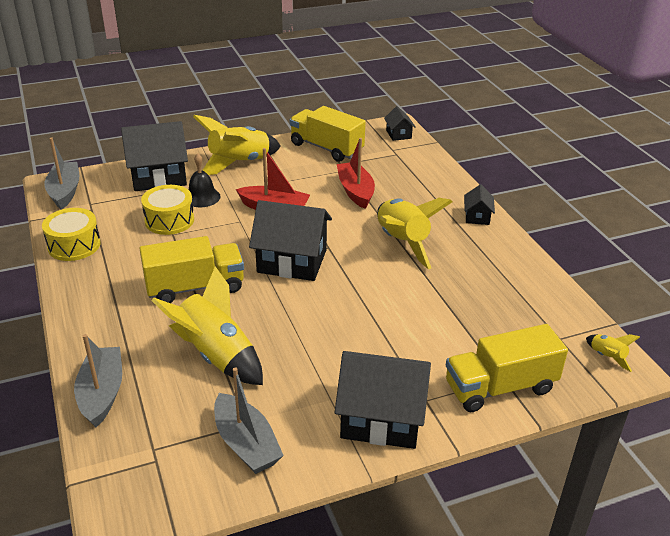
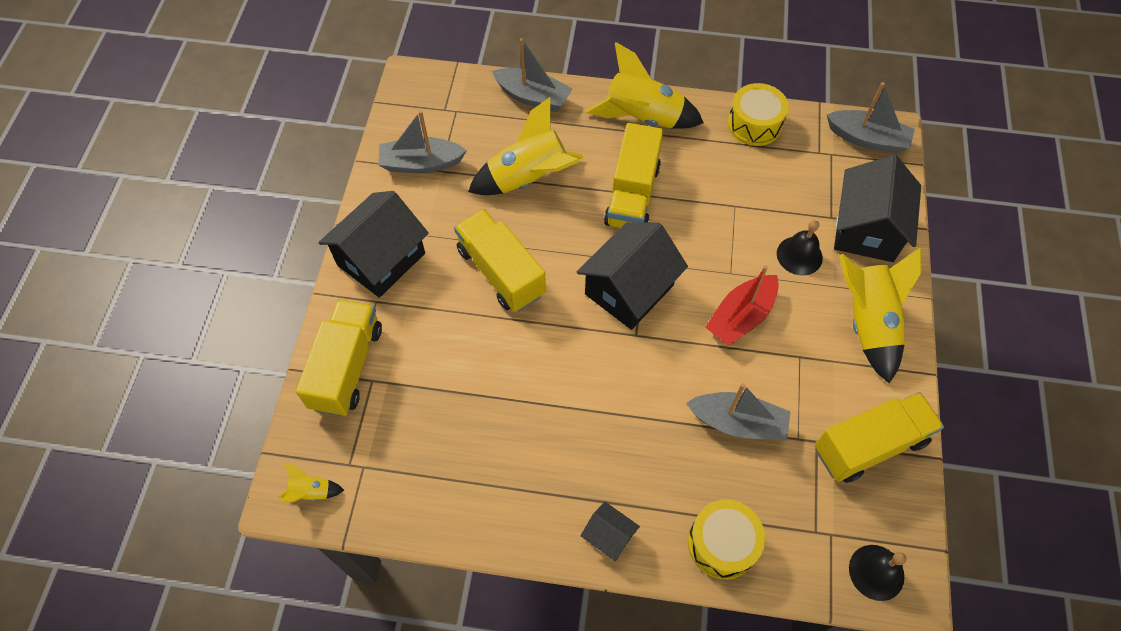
camera: 120 degrees right, 25 degrees up
yellow drum [141,185,194,235] -> yellow drum moved to [688,499,765,579]
red boat [337,138,375,209] -> grey boat [686,383,791,440]
yellow rocket [377,198,452,269] -> yellow rocket moved to [586,42,704,129]
black house [384,106,415,141] -> black bell [849,545,906,601]
none -> yellow truck [454,209,546,312]

